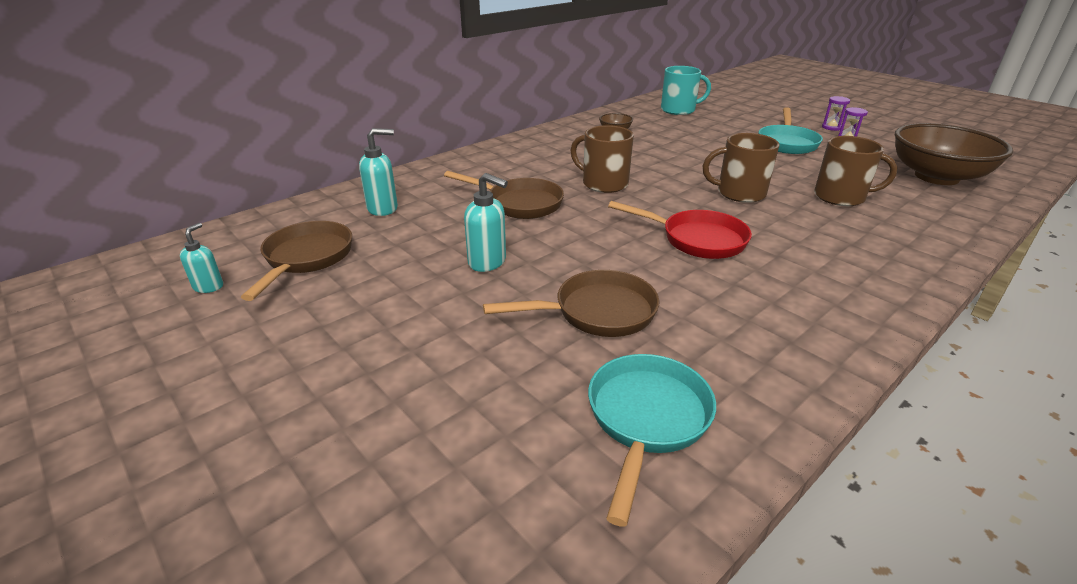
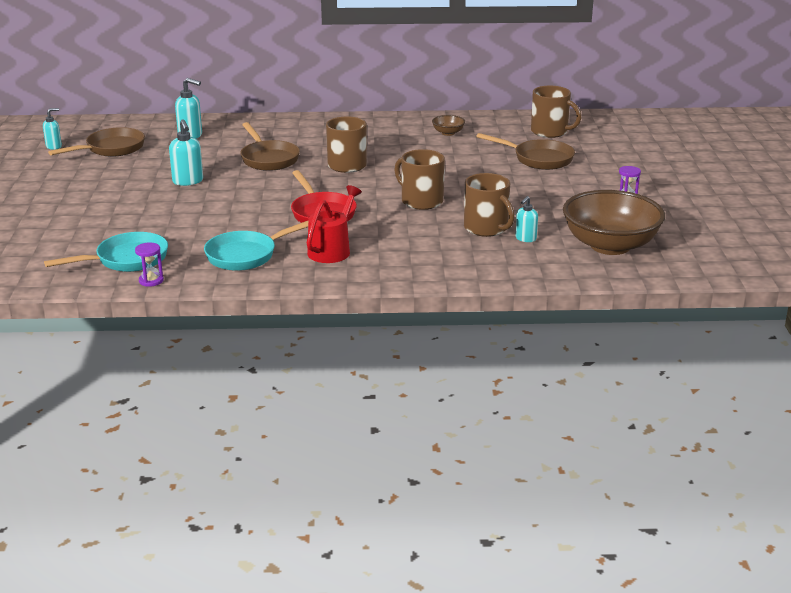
camera: 40 degrees right, 5 degrees down
brown pan [483,270,660,337] -> brown pan moved to [476,133,575,170]
turquoise mug [661,66,711,115] -> brown mug [531,86,581,138]
turquoise pan [758,107,823,154] -> turquoise pan moved to [204,221,308,271]
purple hourglass [822,96,850,131] -> purple hourglass moved to [135,243,164,287]
none -> red watering can [307,185,362,263]
none -> turquoise soap dispenser [515,196,538,242]

